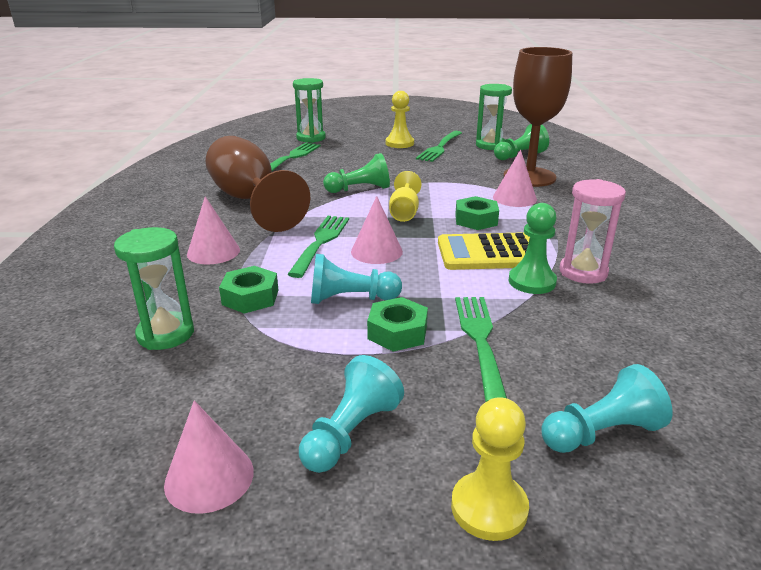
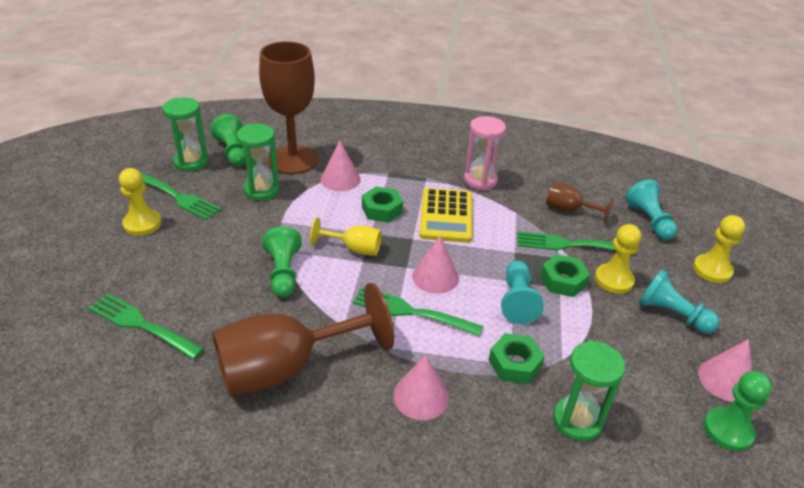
camera: 85 degrees left, 10 degrees up
green hourglass [293,78,326,143] -> green hourglass moved to [237,124,279,200]
green pawn [509,203,557,294] -> green pawn moved to [704,371,772,451]
none -> brown goblet [546,182,614,223]
none -> yellow pawn [595,224,641,294]

